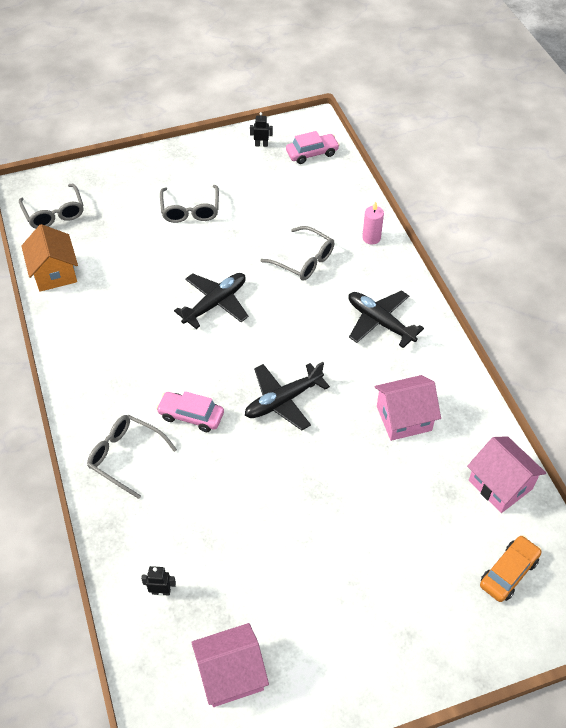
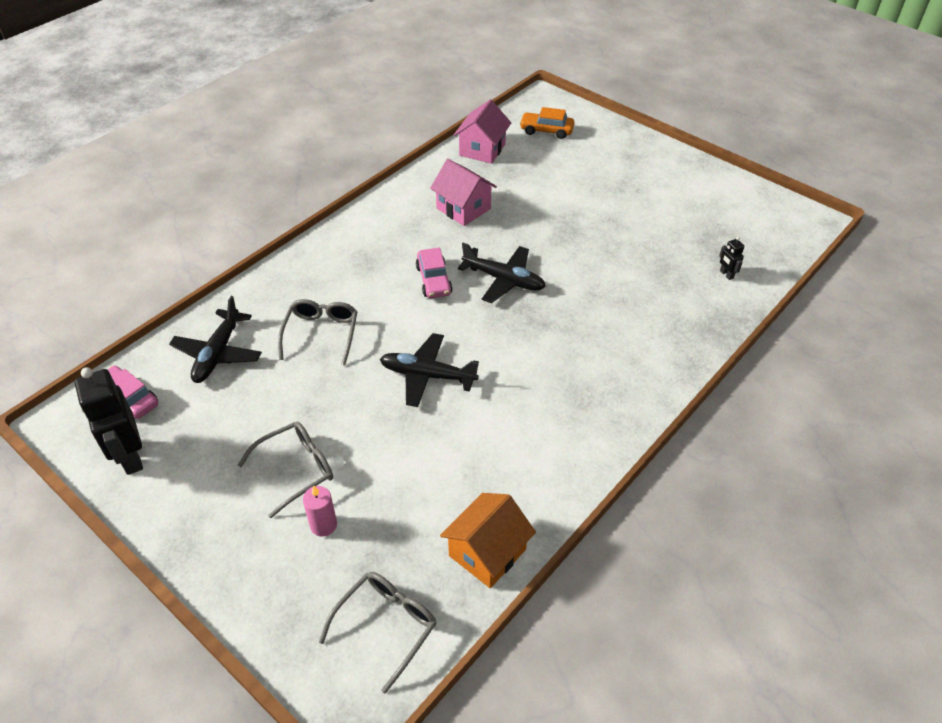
camera: 120 degrees left, 5 degrees down
grey glasses [87,415,177,499] -> none
pink car [156,391,224,432] -> pink car moved to [416,248,452,298]
pink house [191,623,269,707] -> none
black robot [250,112,273,147] -> black robot [74,367,143,475], size x2.27
black plane [348,290,424,348] -> black plane moved to [169,296,262,383]
pink candle [362,201,384,245] -> pink candle moved to [303,486,337,537]

